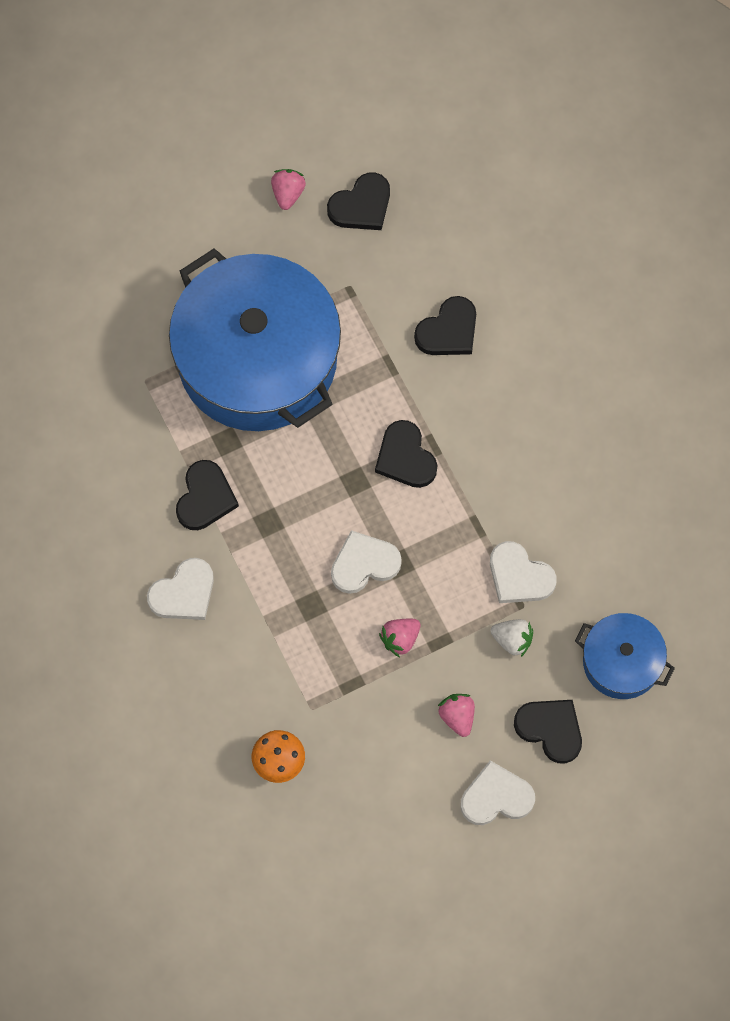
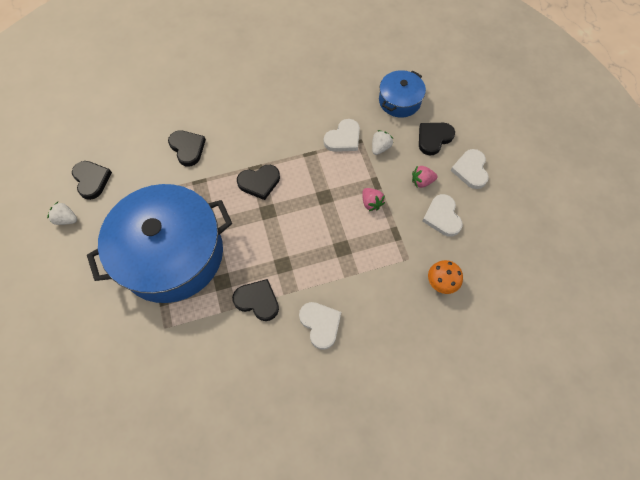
camera: 80 degrees left, 5 degrees down
pink strawberry [271,169,306,210] -> white strawberry [47,202,77,225]
white heart [331,530,402,594] -> white heart moved to [422,194,463,237]

